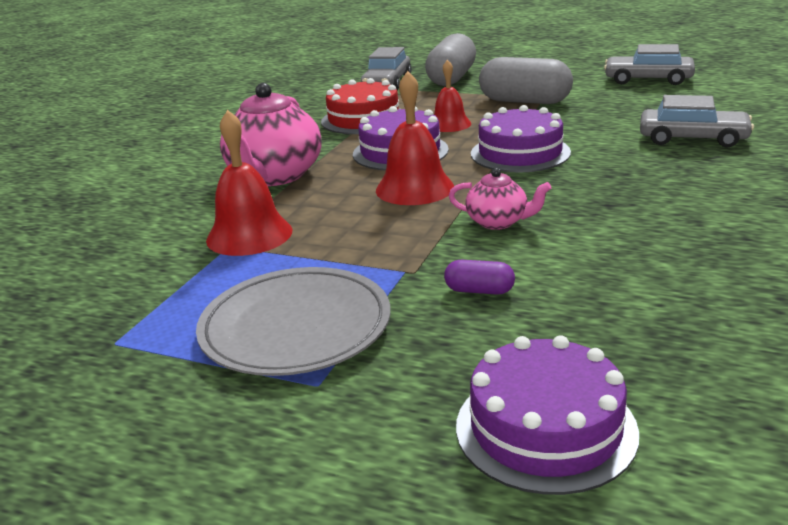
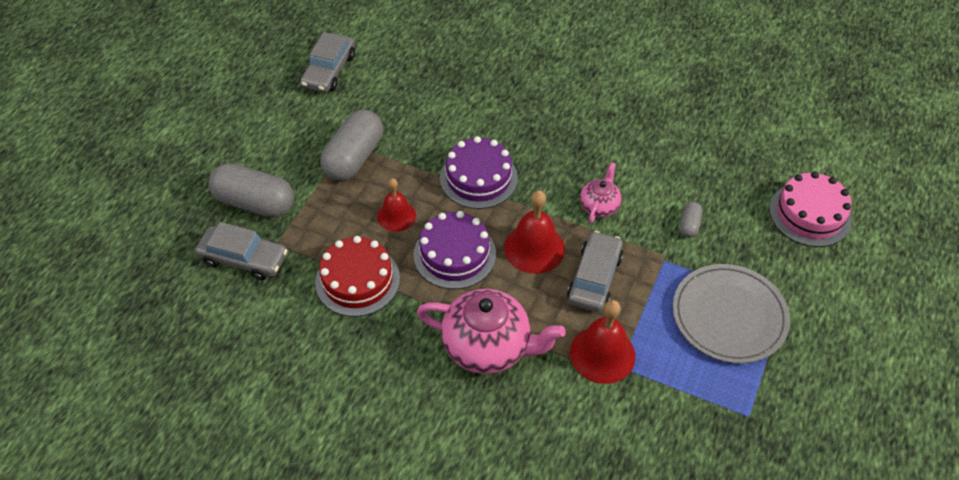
camera: 90 degrees left, 25 degrees up
purple capsule [444,260,515,295] -> grey capsule [680,202,702,238]
purple cake [456,335,639,495] -> pink cake [769,172,852,247]
grey car [640,95,754,147] -> grey car moved to [567,231,623,312]

